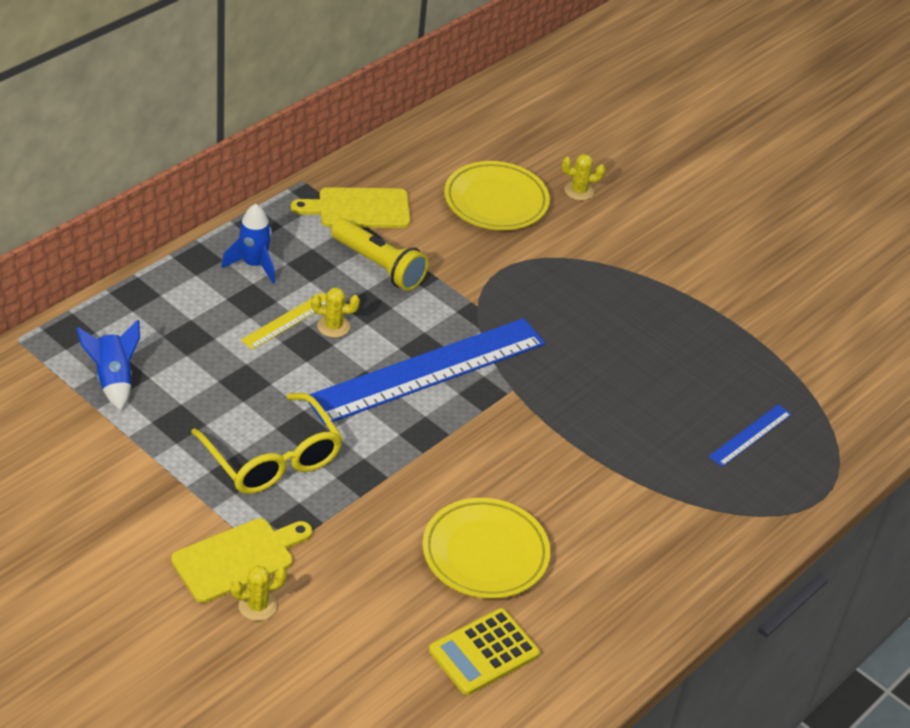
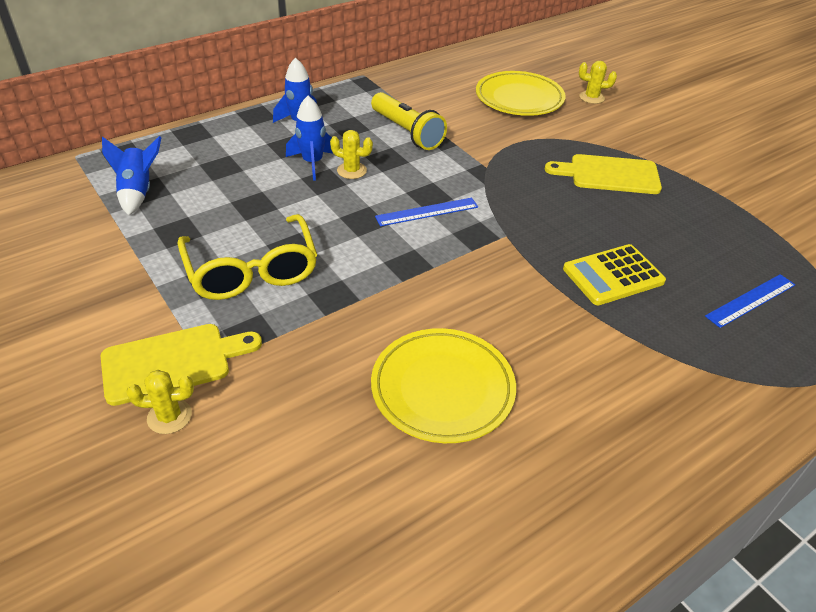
camera: 15 degrees right, 0 degrees up
yellow ruler [241,292,326,350] -> blue rocket [286,96,333,181]
yellow cutting board [291,187,410,228] -> yellow cutting board moved to [545,154,662,194]
blue ruler [308,318,545,425] -> blue ruler [375,198,478,226], size x0.43
yellow calculator [429,608,540,695] -> yellow calculator moved to [563,244,666,305]

